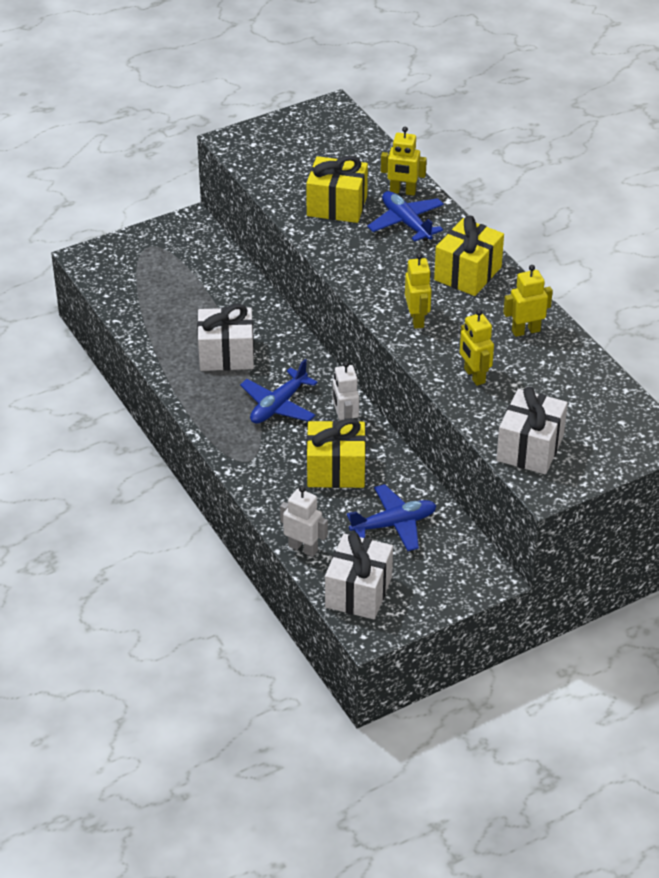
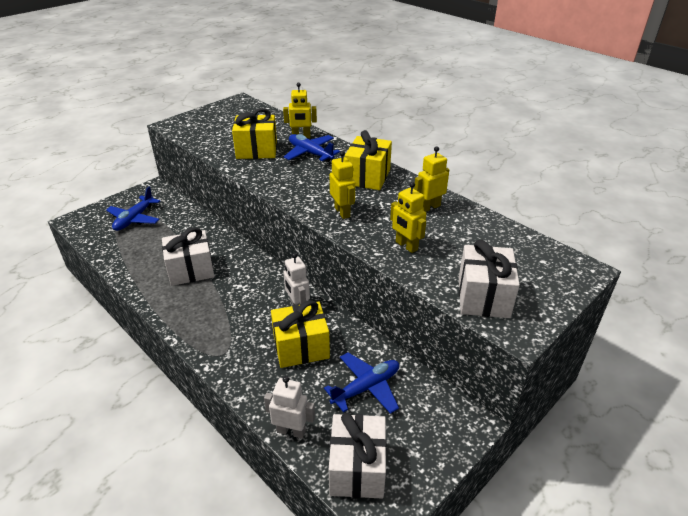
camera: 15 degrees left, 5 degrees down
blue plane [240,359,318,424] -> blue plane moved to [106,187,160,231]

